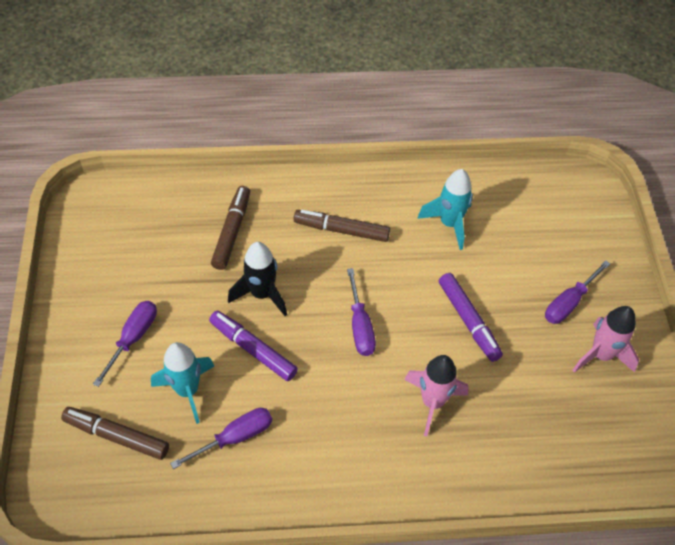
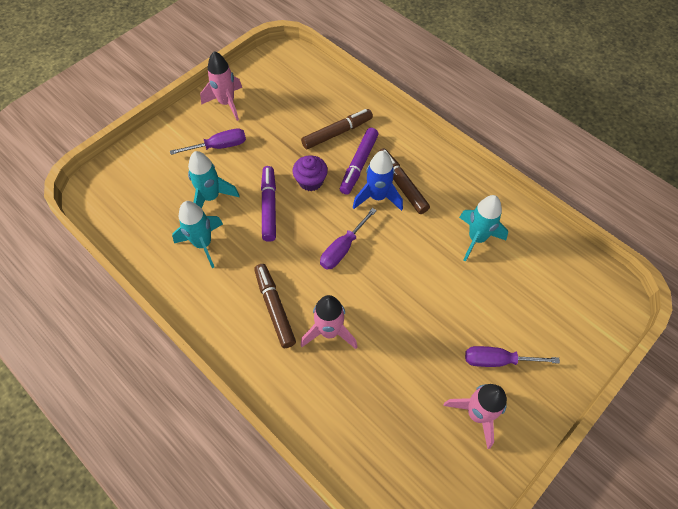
camera: 50 degrees right, 5 degrees up
brown marker [61,407,169,460] -> brown marker moved to [254,264,296,348]
purple screwdriver [170,408,272,469] -> turquoise rocket [172,201,223,268]
black rocket [228,242,287,316] -> purple cupcake [293,155,328,191]
purple marker [439,273,503,362] -> purple marker moved to [340,128,379,195]
none -> pink rocket [200,51,242,121]
none -> blue rocket [353,151,403,211]

